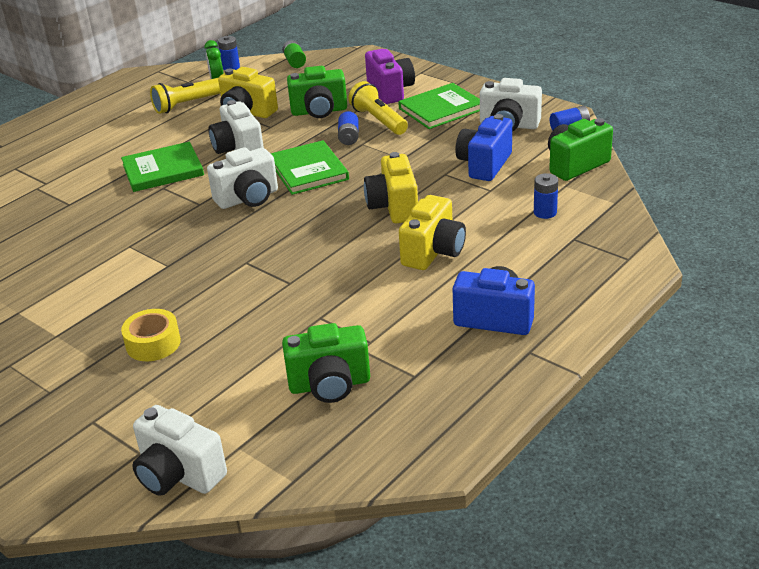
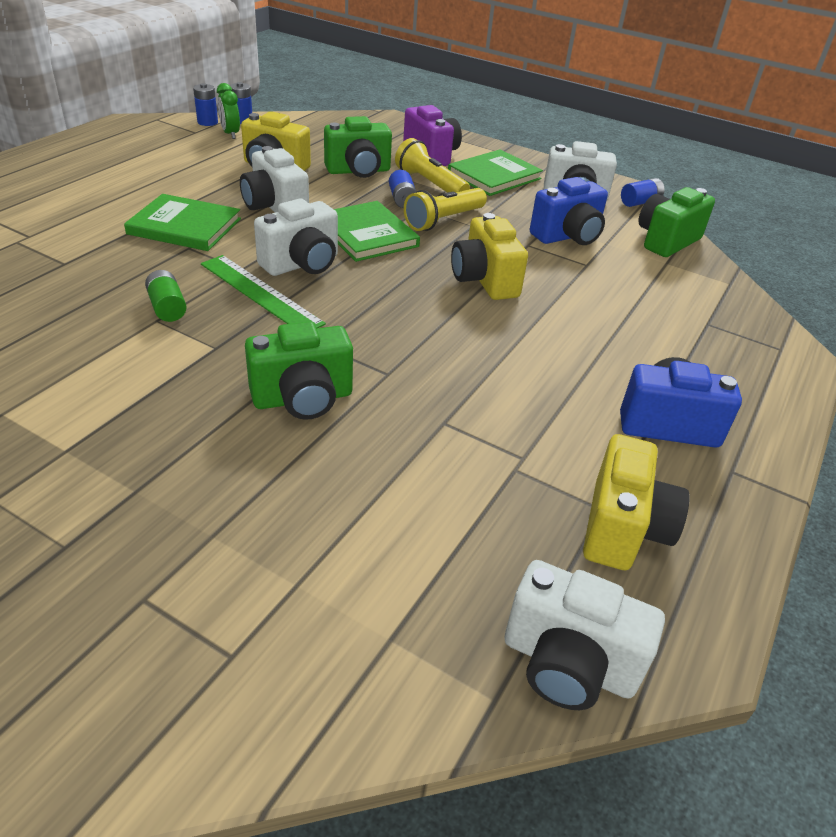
camera: 15 degrees left, 5 degrees up
green book [121,142,204,192] -> green book turned 45 degrees clockwise [124,194,241,251]
yellow tape [121,309,181,361] -> none
white camera [132,405,227,496] -> white camera moved to [504,560,665,710]
yellow flashlight [150,78,220,114] -> yellow flashlight moved to [404,188,487,231]
green battery [282,40,306,68] -> green battery moved to [145,270,187,322]
green camera [282,323,370,403] -> green camera moved to [245,321,353,420]
yellow camera [399,195,466,270] -> yellow camera moved to [583,434,690,570]
blue camera [455,114,512,181] -> blue camera turned 135 degrees counterclockwise [530,177,608,245]
blue battery [534,173,558,219] -> blue battery moved to [193,83,218,126]
none -> green ruler [201,255,326,328]

